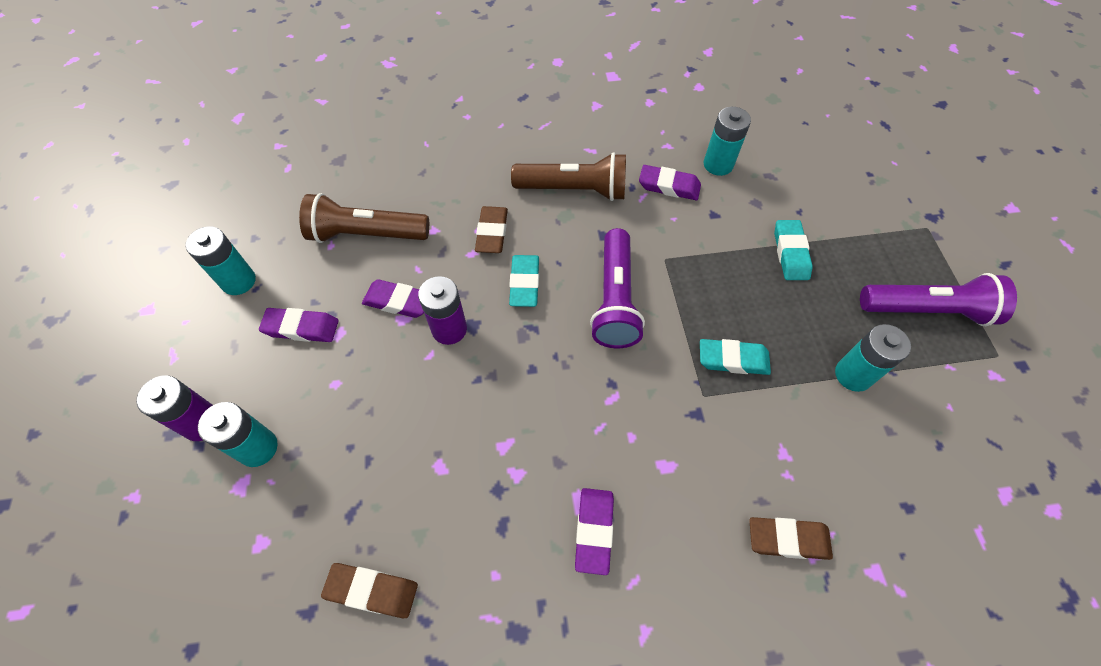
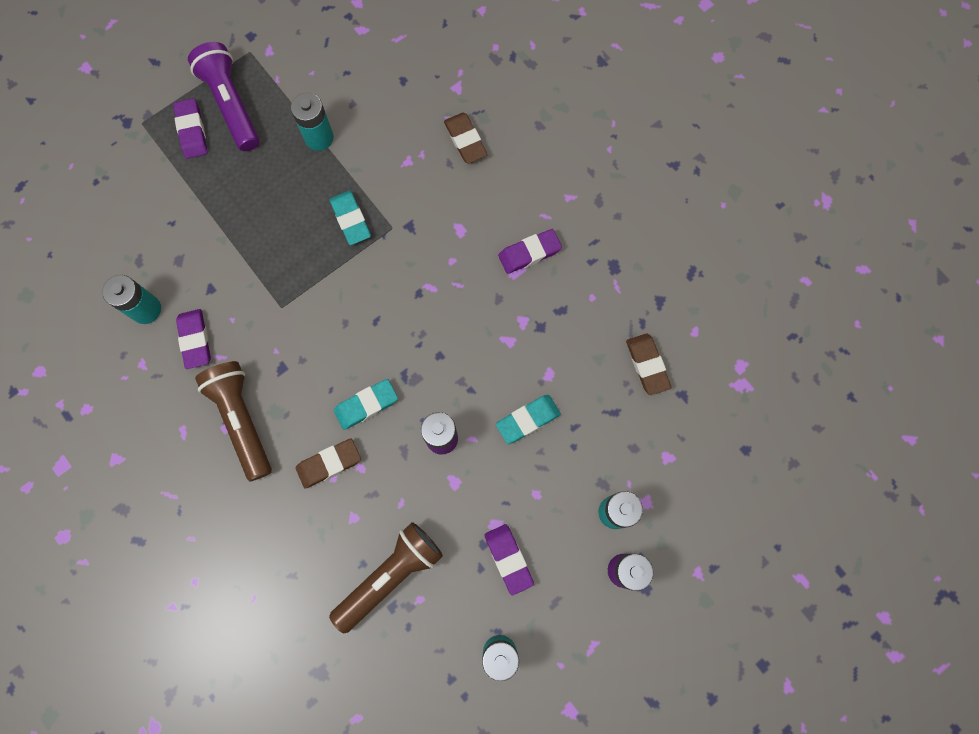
camera: 120 degrees left, 15 degrees up
brown flashlight [299,193,429,243] -> brown flashlight turned 105 degrees counterclockwise [329,522,443,633]
purple eraser [362,279,424,318] -> purple eraser moved to [173,98,208,159]
purple flashlight [590,228,645,348] -> none
turquoise eraser [774,220,813,280] -> turquoise eraser moved to [496,395,561,444]

